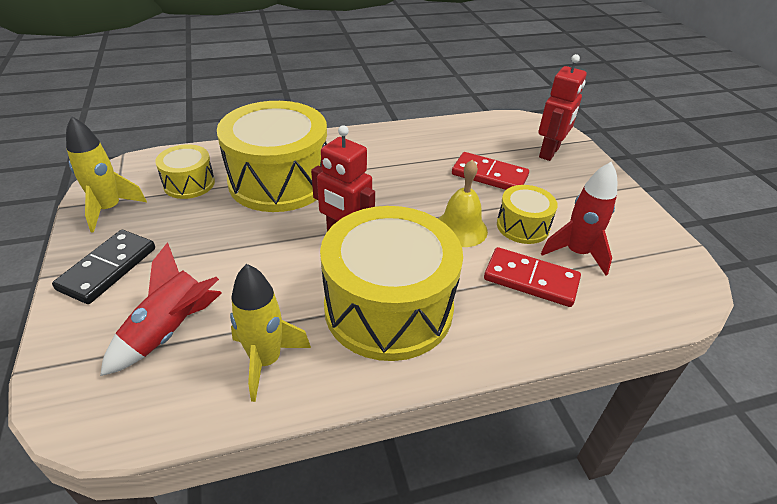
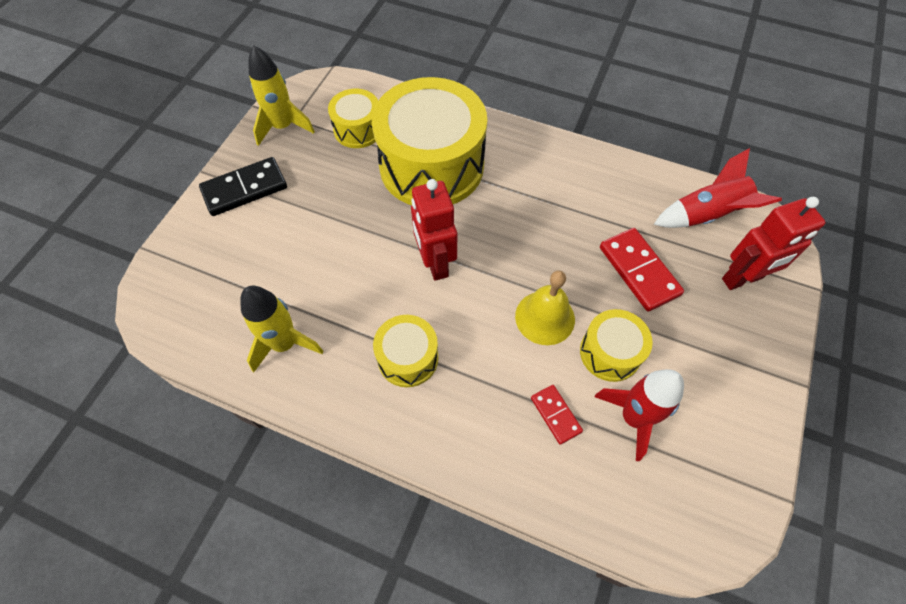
camera: 40 degrees right, 20 degrees up
red rocket [100,242,222,376] -> red rocket moved to [654,148,782,228]
yellow drum [320,206,463,361] -> yellow drum [373,315,438,387], size x0.49
red domino [484,247,581,307] -> red domino [531,385,583,445], size x0.57

